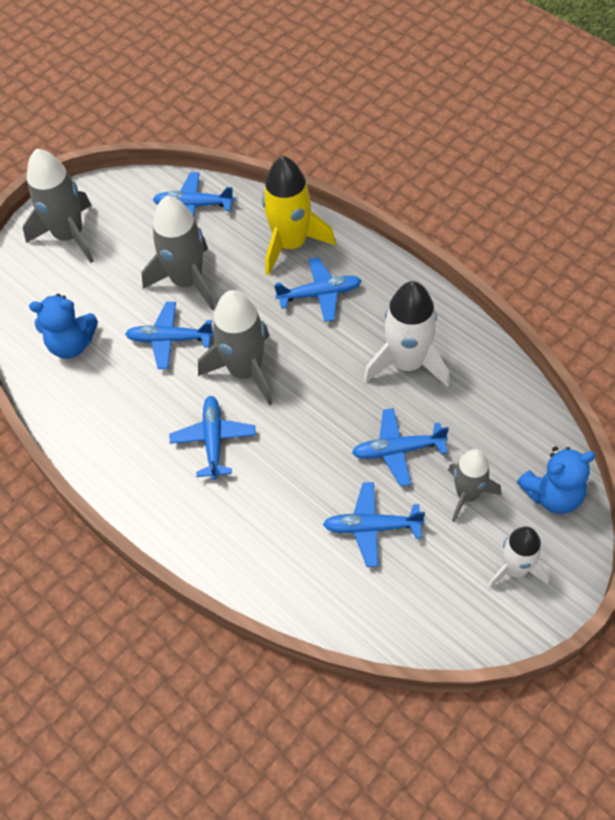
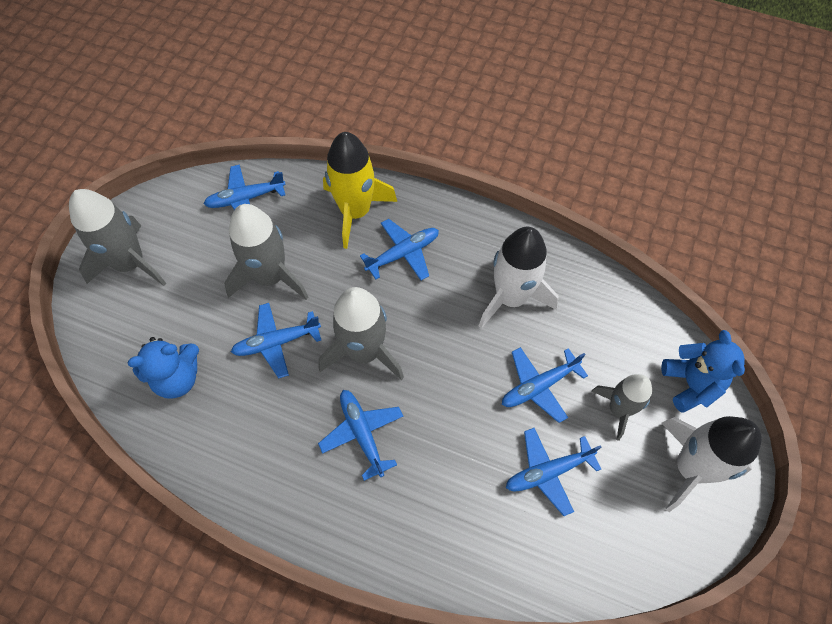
camera: 25 degrees left, 5 degrees up
white rocket [487,527,550,588] -> white rocket [661,416,762,512], size x1.56
blue teddy bear [517,447,596,514] -> blue teddy bear turned 60 degrees counterclockwise [661,330,745,413]

